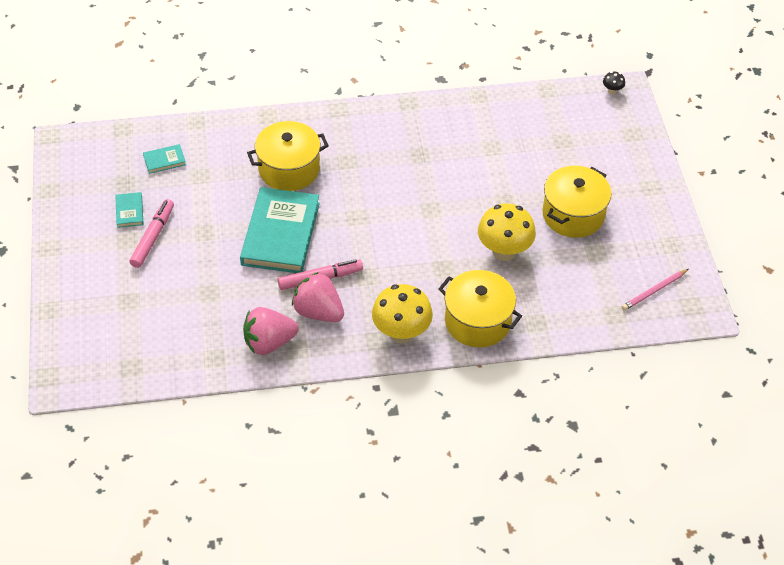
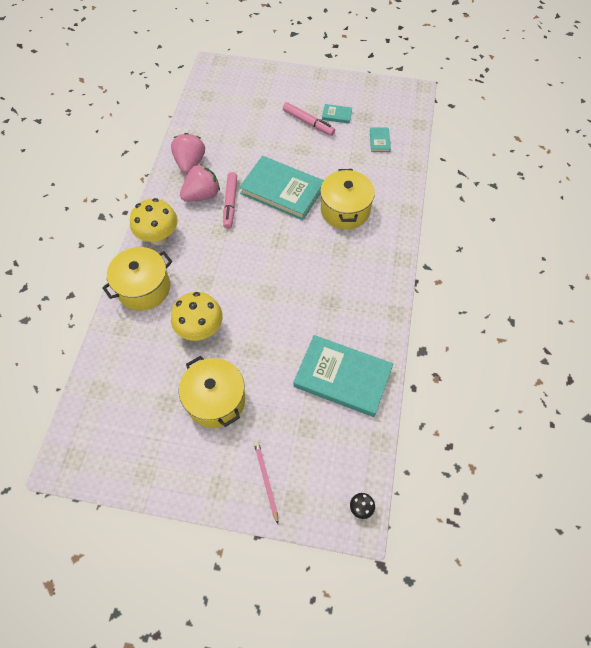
camera: 110 degrees right, 10 degrees up
pink pencil [622,269,688,311] -> pink pencil moved to [254,441,278,524]
none -> turquoise book [294,335,393,417]

